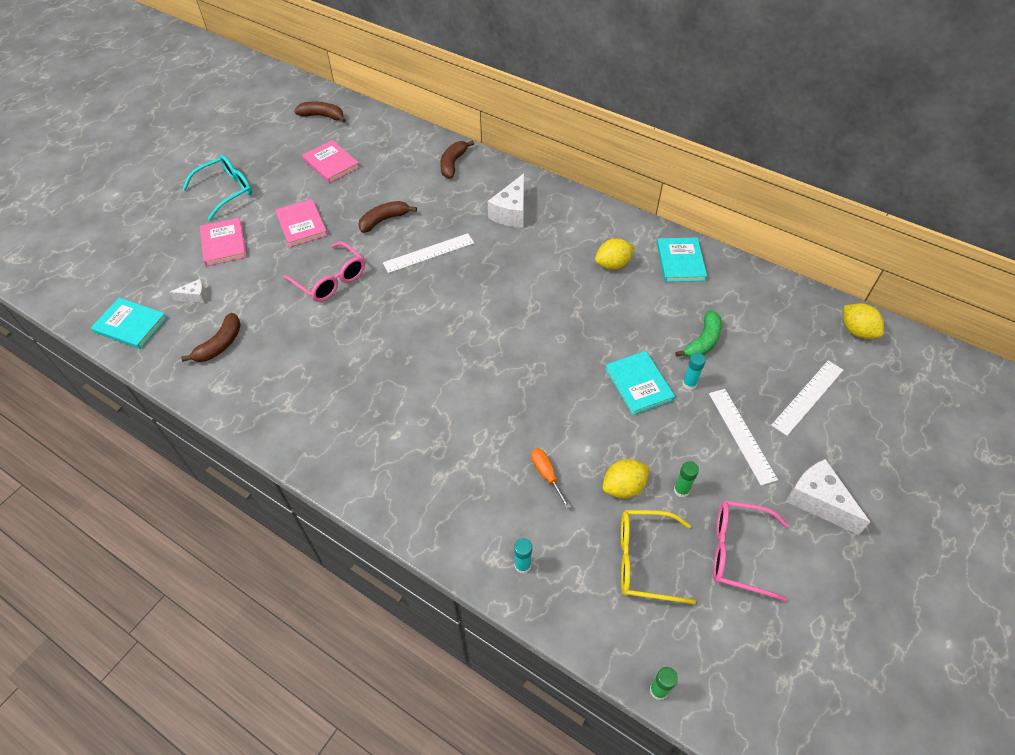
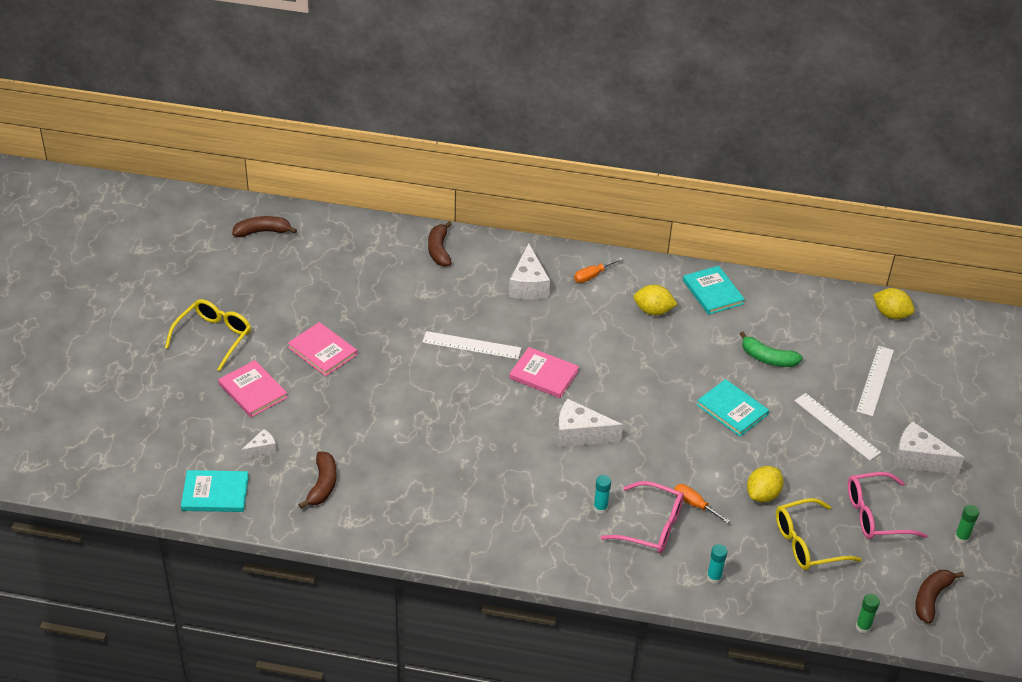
camera: 25 degrees left, 10 degrees down
turquoise glasses [182,155,252,220] -> yellow glasses [165,299,251,371]
pink glasses [283,241,365,302] -> pink glasses moved to [601,481,684,553]
pink book [302,140,360,183] -> pink book moved to [509,347,579,398]
brown banana [358,201,417,233] -> brown banana moved to [915,570,964,624]
white ruler [383,233,474,273] -> white ruler turned 60 degrees clockwise [422,331,521,359]
yellow lemon [595,238,635,270] -> yellow lemon turned 60 degrees clockwise [633,285,677,315]
green glue stick [674,461,699,498] -> green glue stick moved to [955,505,979,543]
green banana [675,310,722,357] -> green banana turned 105 degrees clockwise [740,331,803,367]
turquoise glue stick [682,353,706,390] -> turquoise glue stick moved to [593,475,611,514]
none -> white cheese [557,399,623,447]
none -> orange screwdriver [574,257,623,283]

